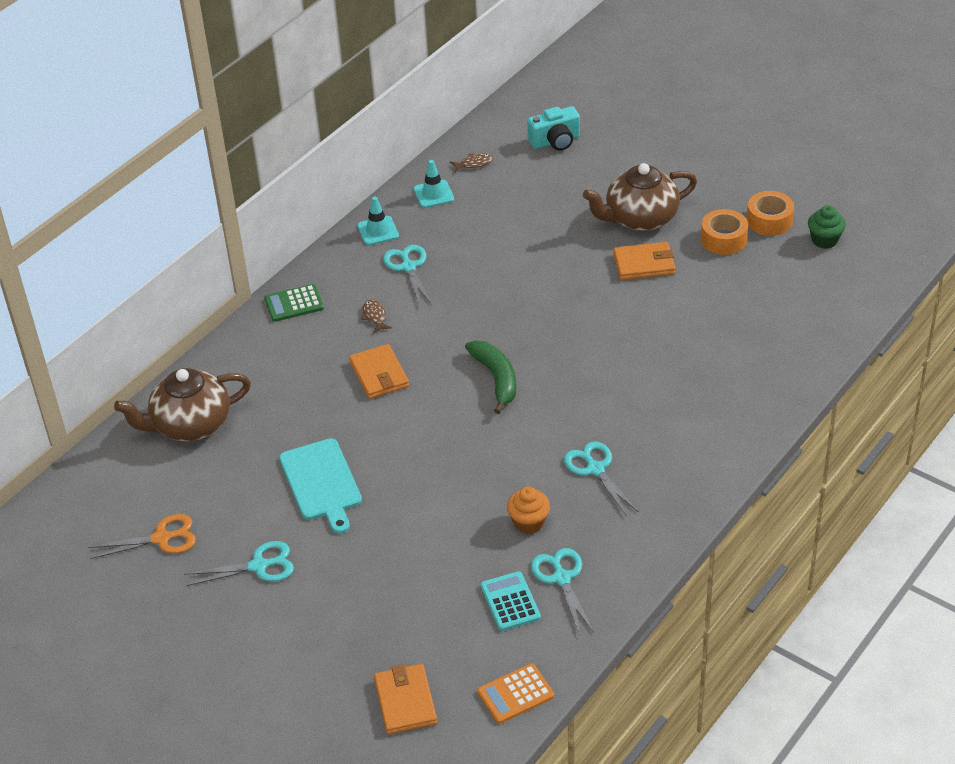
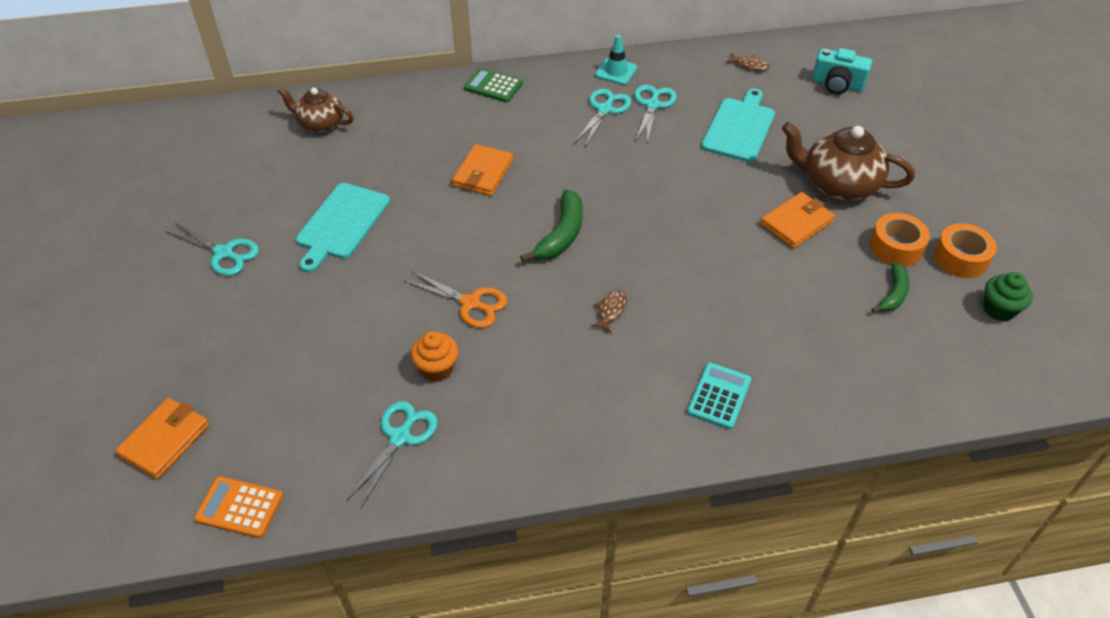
camera: 40 degrees right, 5 degrees up
orange scissors [88,514,196,559] -> orange scissors moved to [404,271,508,328]
brown teapot [114,368,251,441] -> brown teapot [278,87,354,133], size x0.64
brown fish [361,299,392,333] -> brown fish moved to [590,290,627,333]
turquoise traffic cone [414,160,454,208] -> none
turquoise calculator [480,571,541,631] -> turquoise calculator moved to [687,363,752,429]
turquoise scissors [564,441,639,516] -> turquoise scissors moved to [634,85,677,143]
orange wallet [613,242,675,280] -> orange wallet turned 75 degrees counterclockwise [760,192,835,249]
none -> turquoise cutting board [702,89,775,162]
none -> green banana [872,263,910,313]

